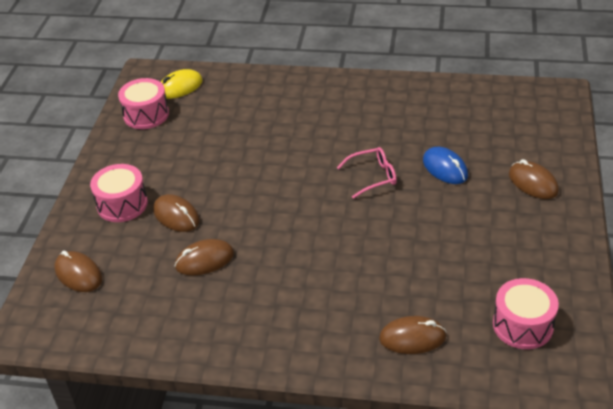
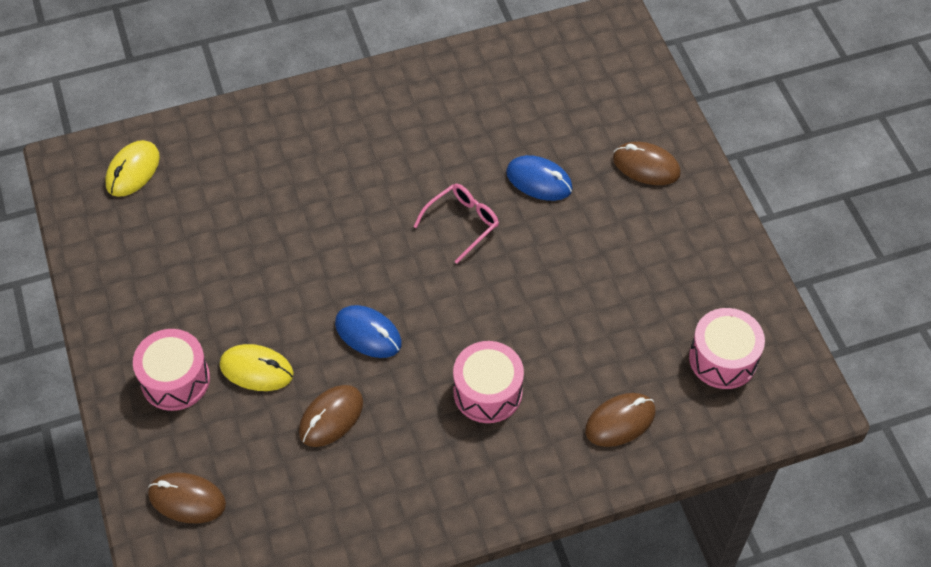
camera: 30 degrees left, 15 degrees up
pink drum [118,78,169,129] -> pink drum moved to [453,341,524,423]
brown mouse [153,194,200,232] -> yellow mouse [220,344,294,391]
none -> blue mouse [335,305,402,358]

